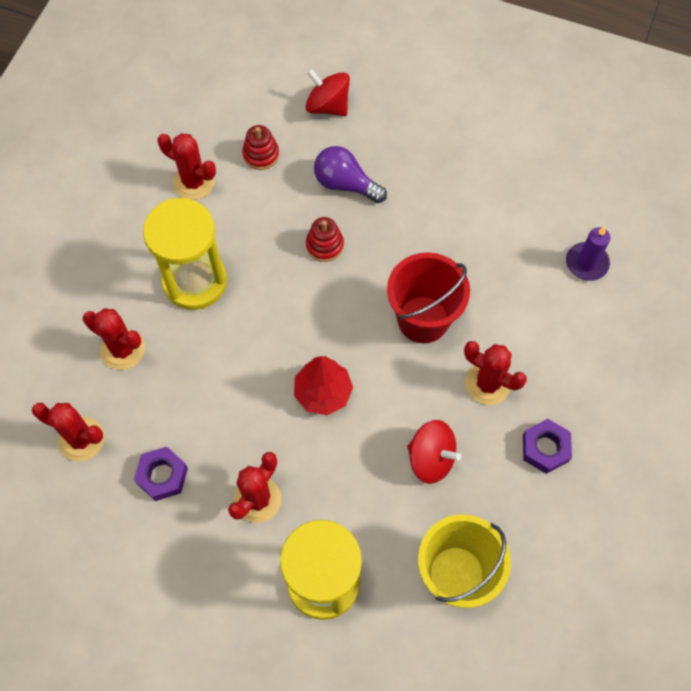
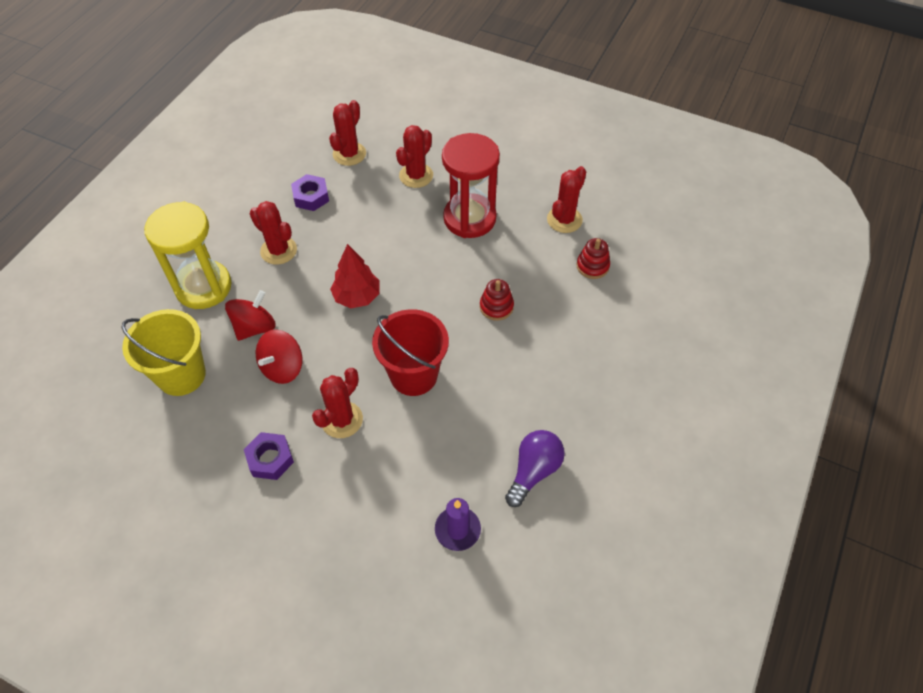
camera: 95 degrees right, 10 degrees down
yellow hourglass [143,198,227,310] -> red hourglass [442,133,500,238]
red spinning top [306,69,350,116] -> red spinning top moved to [225,290,276,341]
purple light bulb [314,146,387,203] -> purple light bulb moved to [505,430,565,507]

